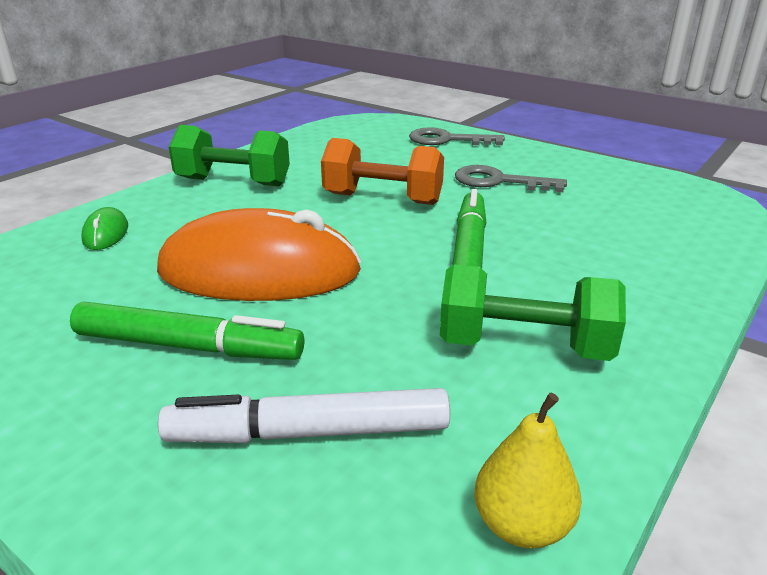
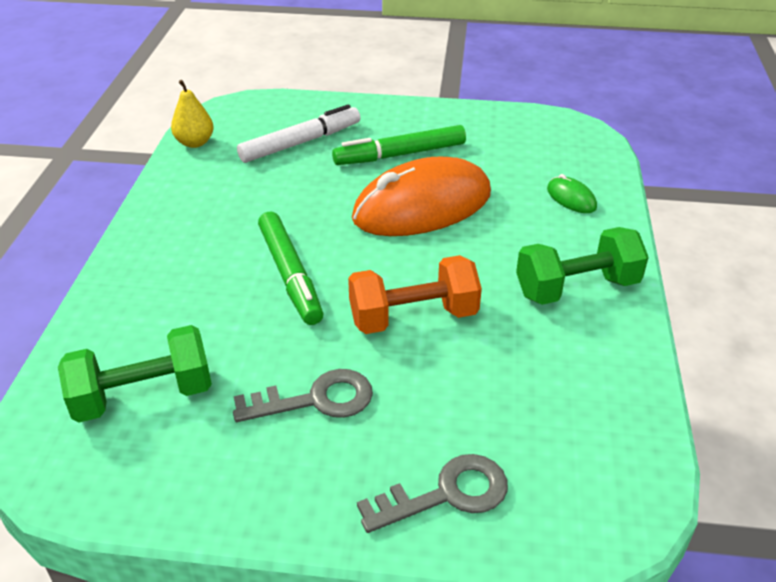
camera: 150 degrees right, 10 degrees up
green dumbbell [440,265,626,361] -> green dumbbell moved to [58,325,212,423]

